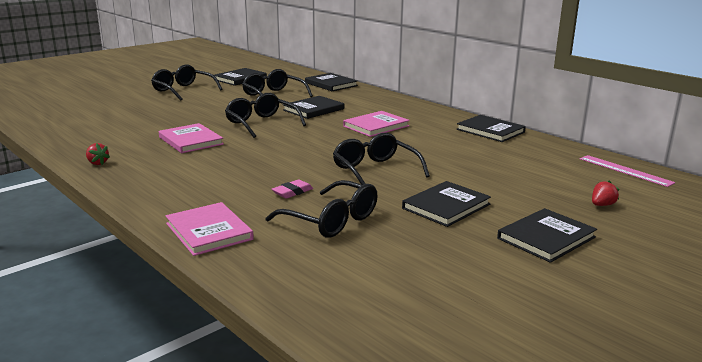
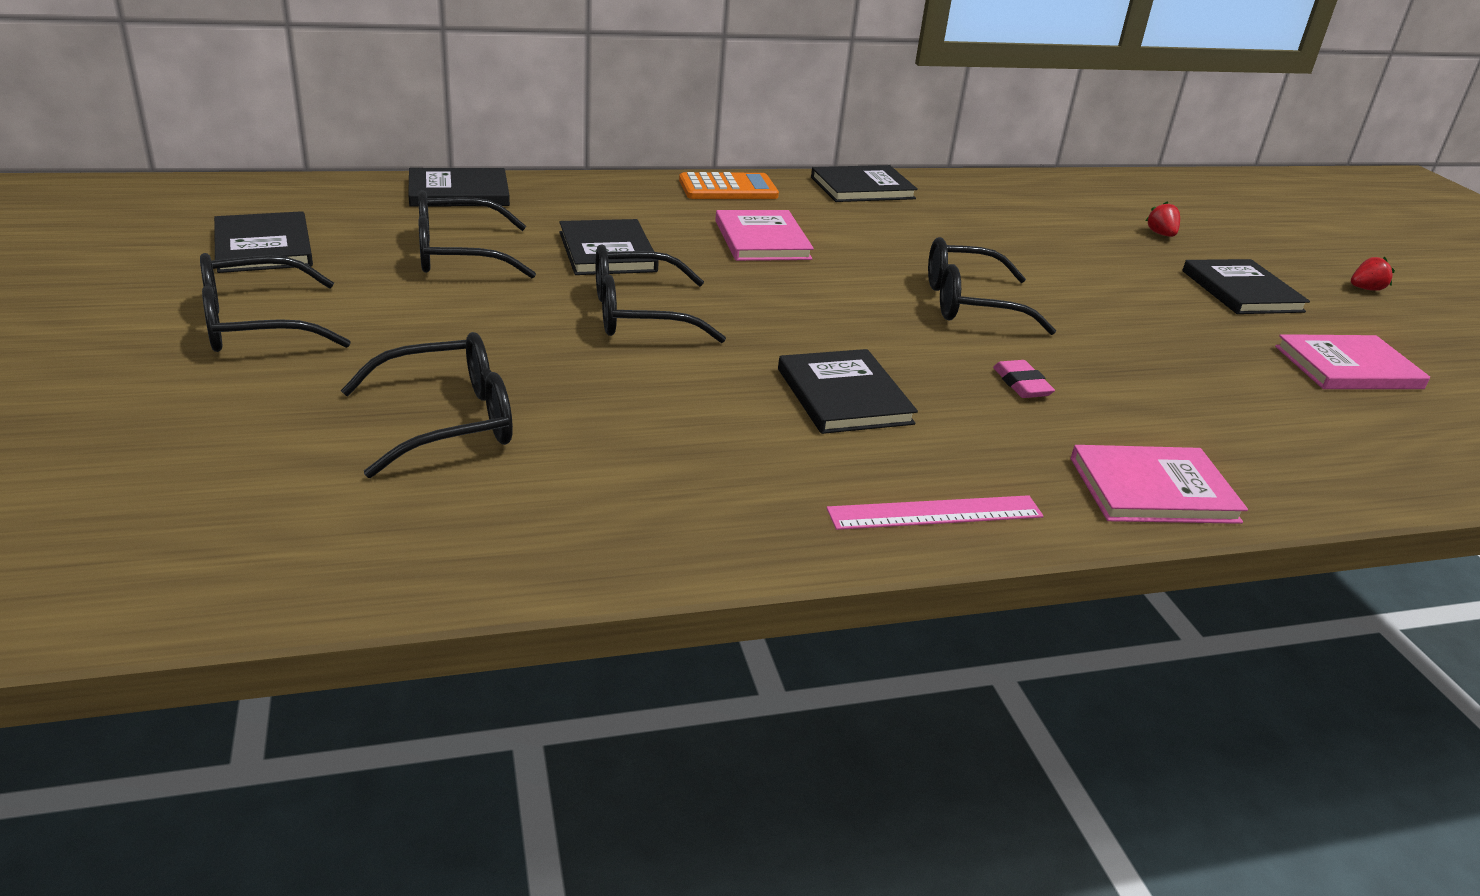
camera: 65 degrees left, 10 degrees up
red strawberry [86,143,110,165] -> red strawberry moved to [1351,257,1395,291]
pink book [159,123,224,153] -> pink book moved to [1275,334,1430,389]
black glasses [266,180,378,238] -> black glasses moved to [341,332,513,478]
black book [402,181,491,227] -> black book moved to [778,349,918,434]
pink ruler [580,155,675,187] -> pink ruler moved to [827,495,1043,530]
none -> orange calculator [679,172,779,199]

